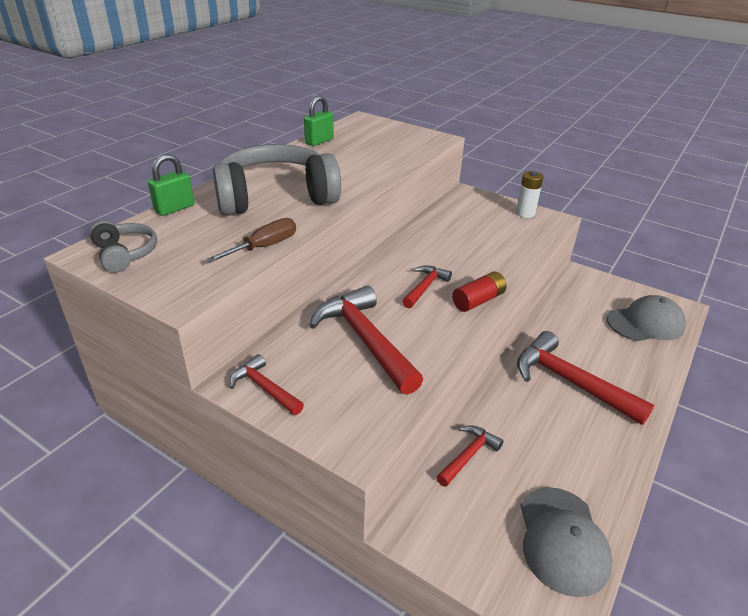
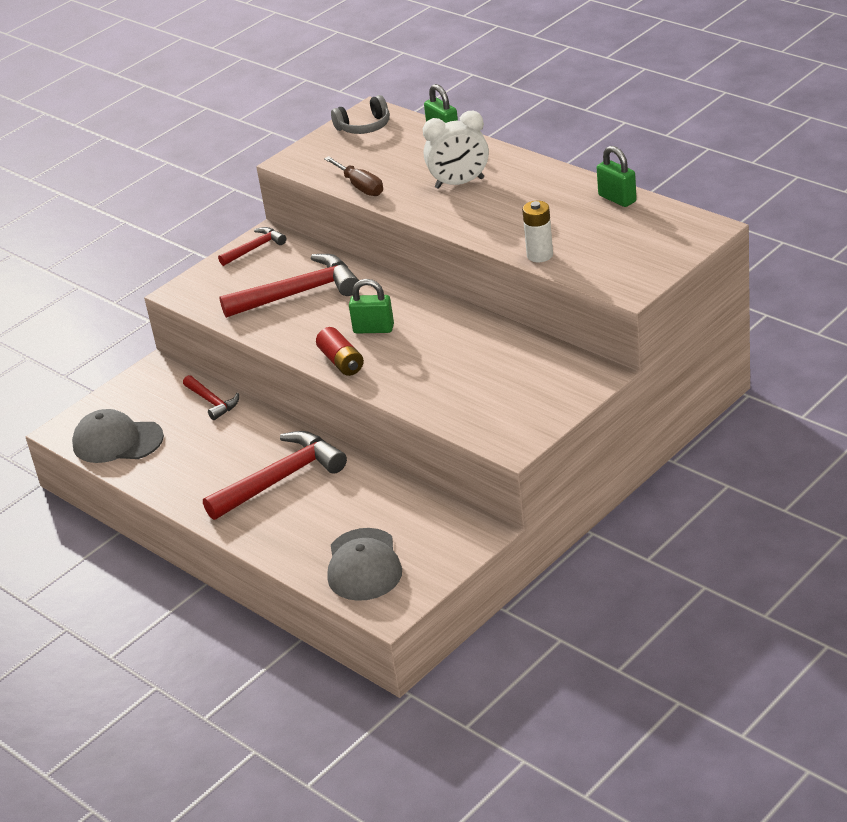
camera: 105 degrees right, 0 degrees up
grey headphones [213,144,341,216] -> white clock [423,111,489,189]
red hammer [402,266,452,308] -> green padlock [349,279,394,333]
white battery [516,171,543,218] -> white battery moved to [522,201,553,262]

